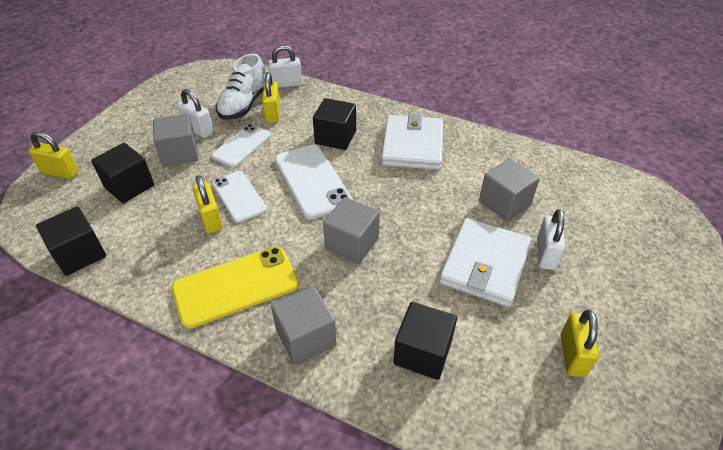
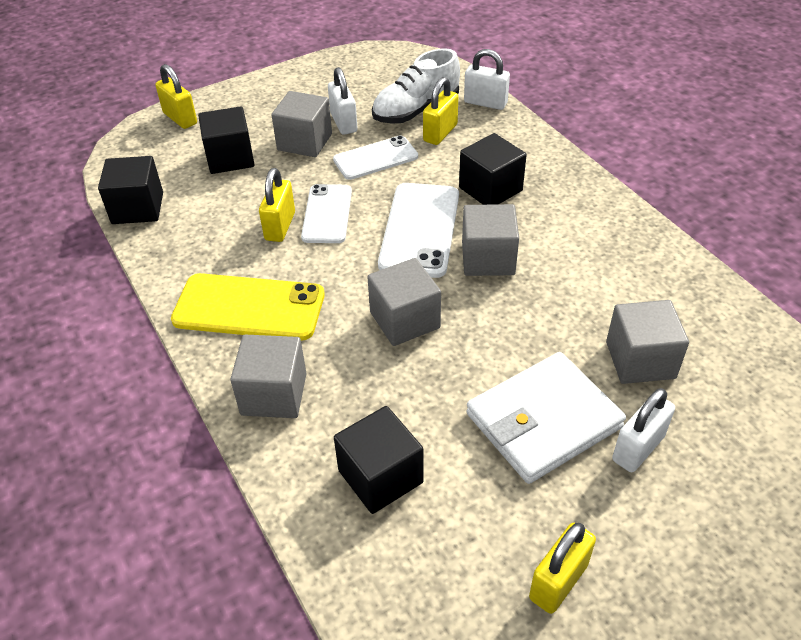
camera: 35 degrees right, 0 degrees up
white wallet [381,113,443,170] -> none
none -> grey cube [462,204,519,276]

